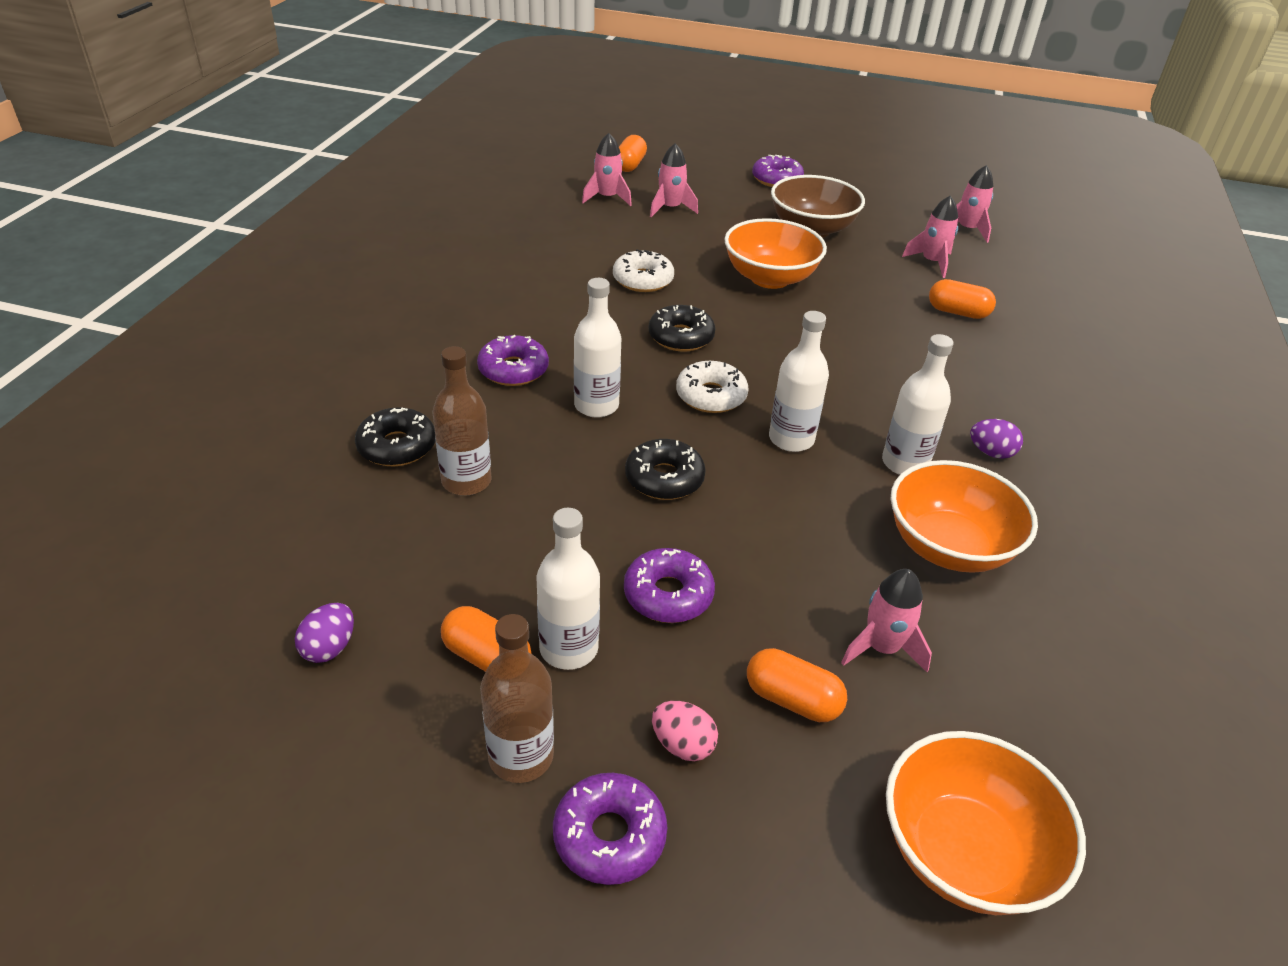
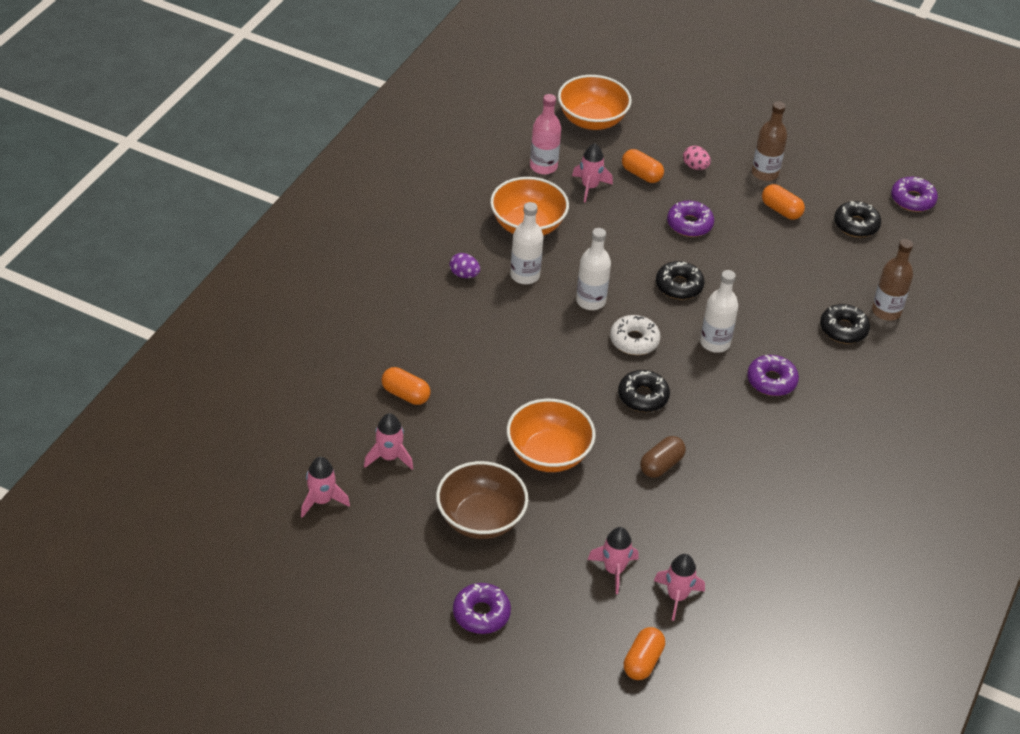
camera: 170 degrees left, 5 degrees up
purple egg [295,603,354,663] -> black donut [834,201,881,237]
brown bottle [433,346,492,496] -> brown bottle moved to [872,239,913,321]
white bottle [537,508,600,670] -> none
purple donut [553,773,668,885] -> purple donut moved to [891,177,938,212]
white donut [613,249,674,292] -> brown capsule [640,436,686,478]
none -> pink bottle [530,94,561,174]

